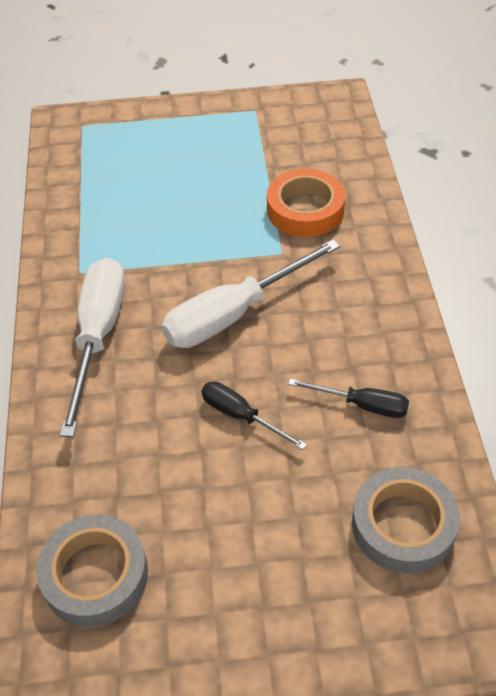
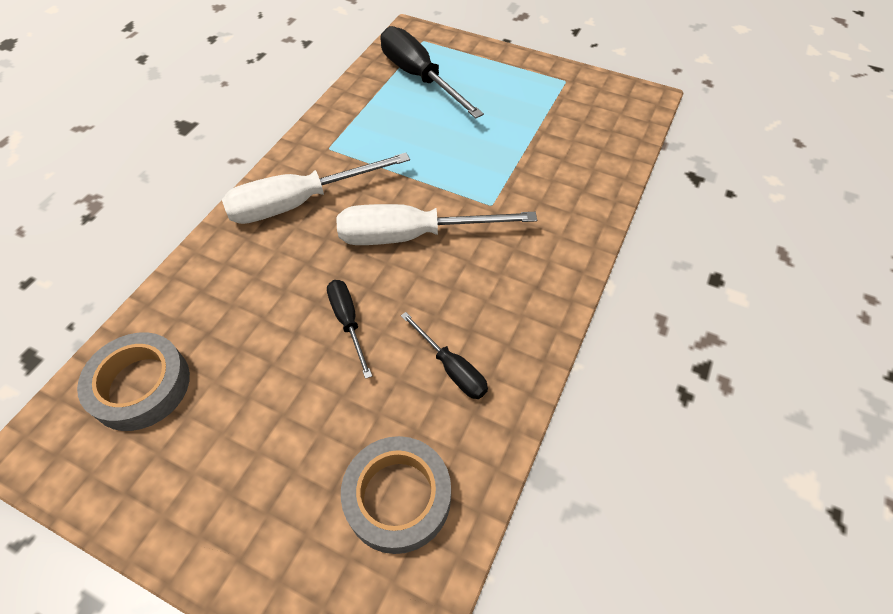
camera: 30 degrees right, 5 degrees up
white screwdriver [60,258,125,437] -> white screwdriver turned 150 degrees counterclockwise [222,153,410,224]
orange tape [267,169,345,237] -> none
none -> black screwdriver [380,26,484,118]

